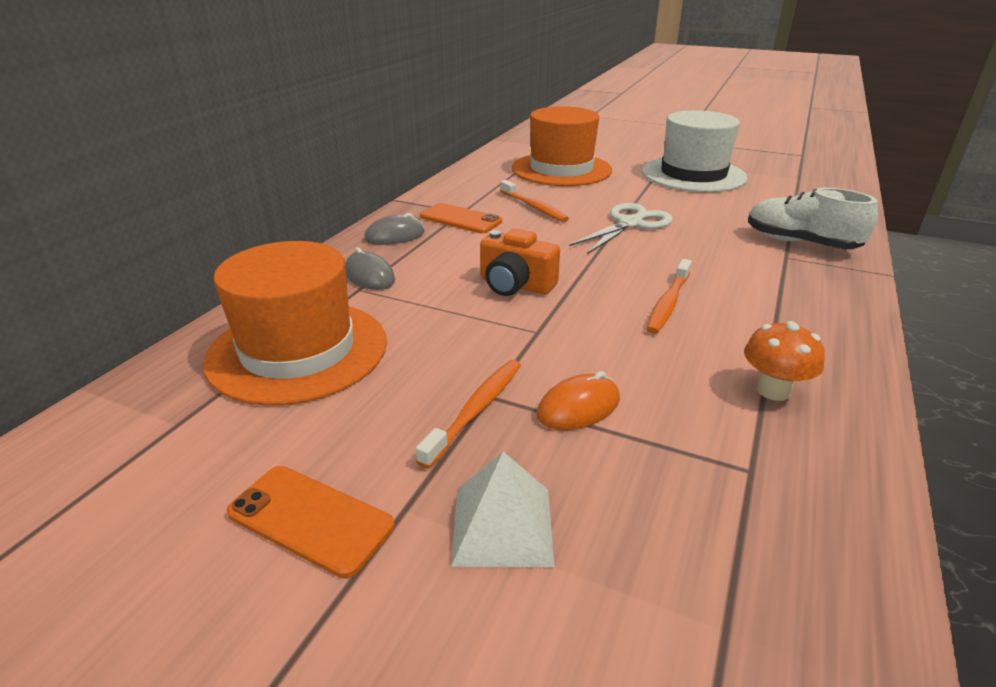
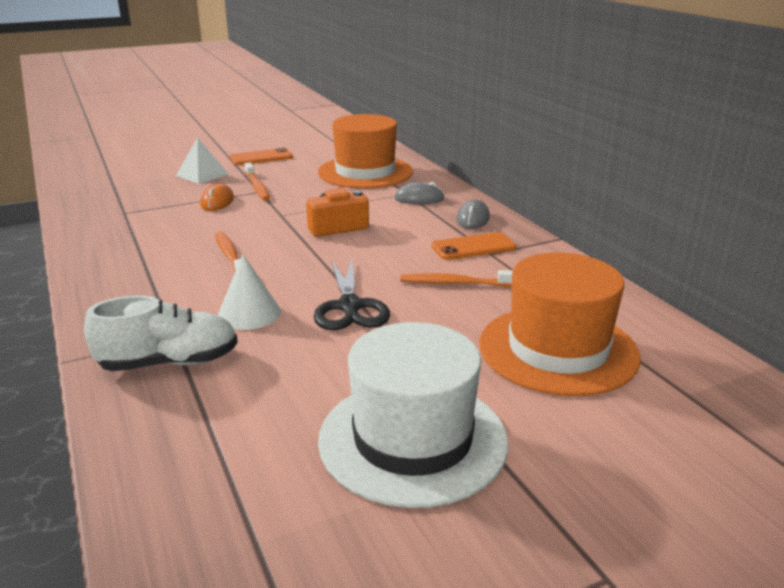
camera: 130 degrees right, 5 degrees down
white scissors [569,203,673,254] -> black scissors [313,259,390,330]
orange mushroom [744,321,825,401] -> none
none -> white cone [218,254,281,330]

